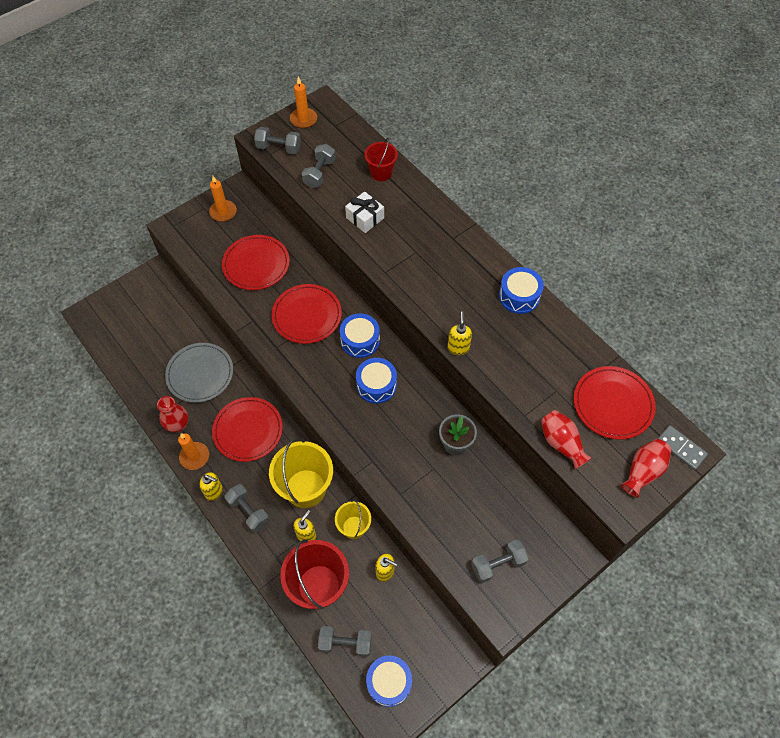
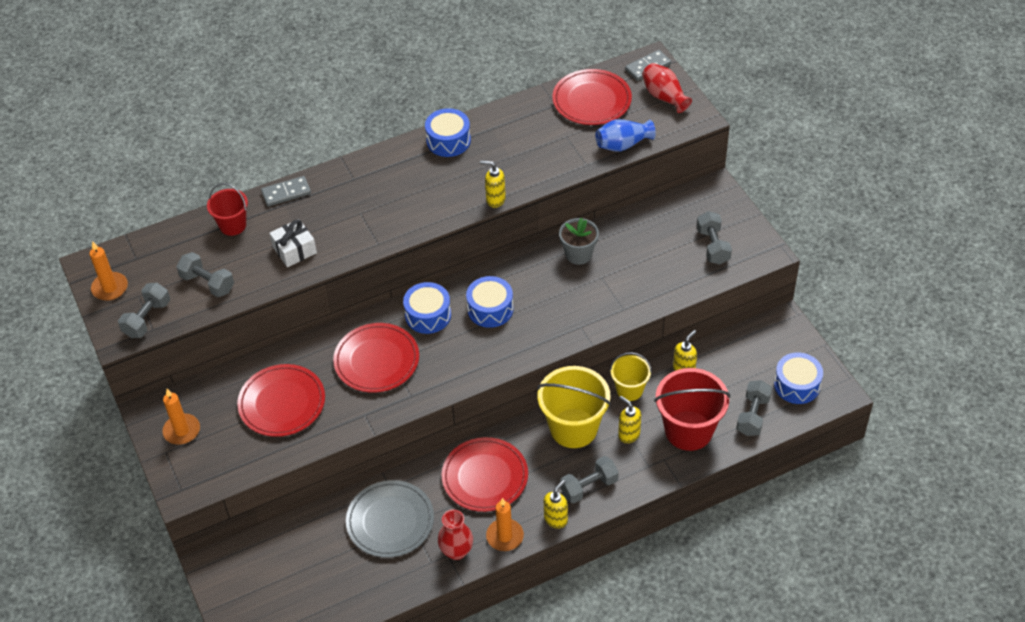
camera: 75 degrees left, 10 degrees down
red vase [541,410,592,469] -> blue vase [595,119,656,152]
none -> grey domino [261,176,311,206]

